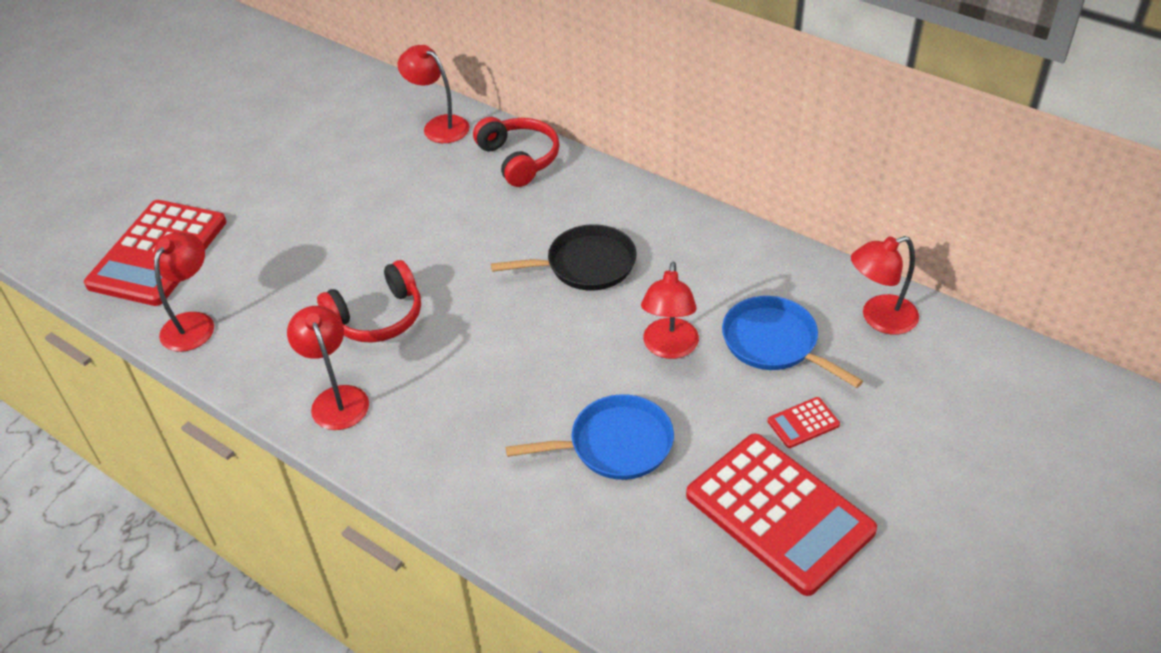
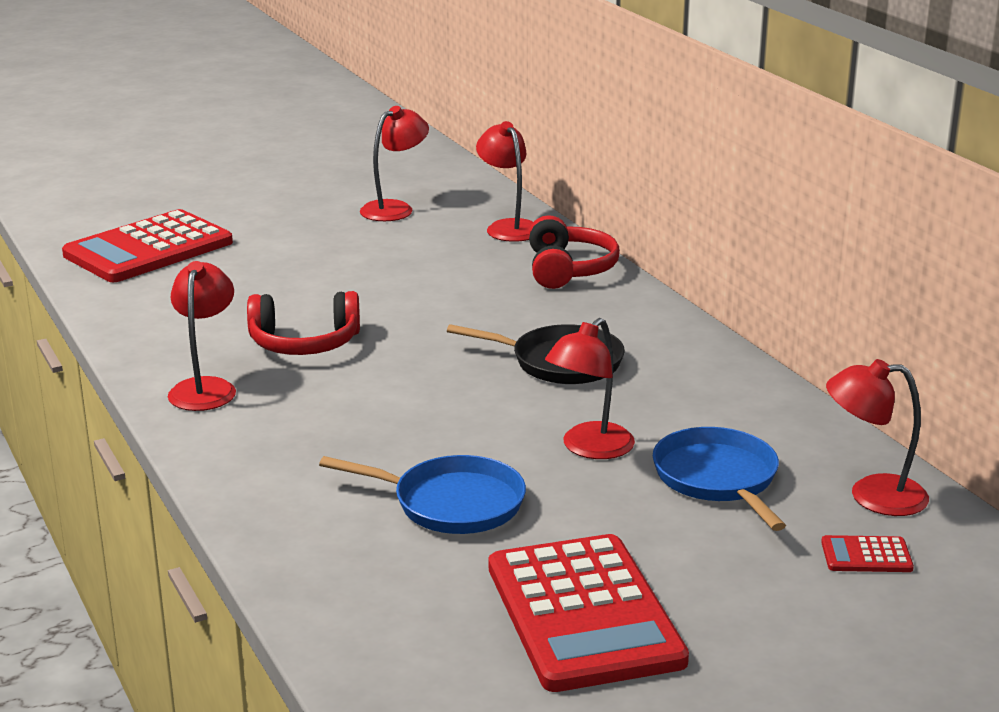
camera: 25 degrees right, 20 degrees down
red lamp [154,232,214,352] -> red lamp moved to [360,106,429,221]
red calculator [768,397,840,448] -> red calculator moved to [821,535,914,572]

